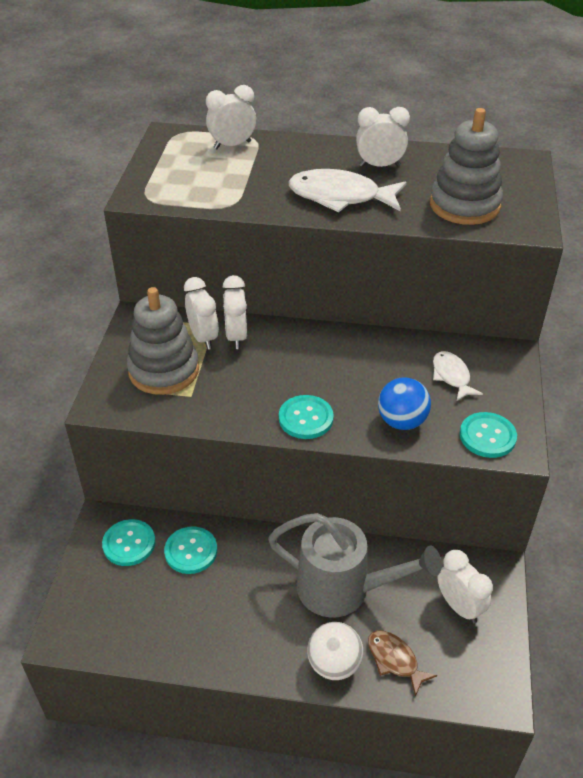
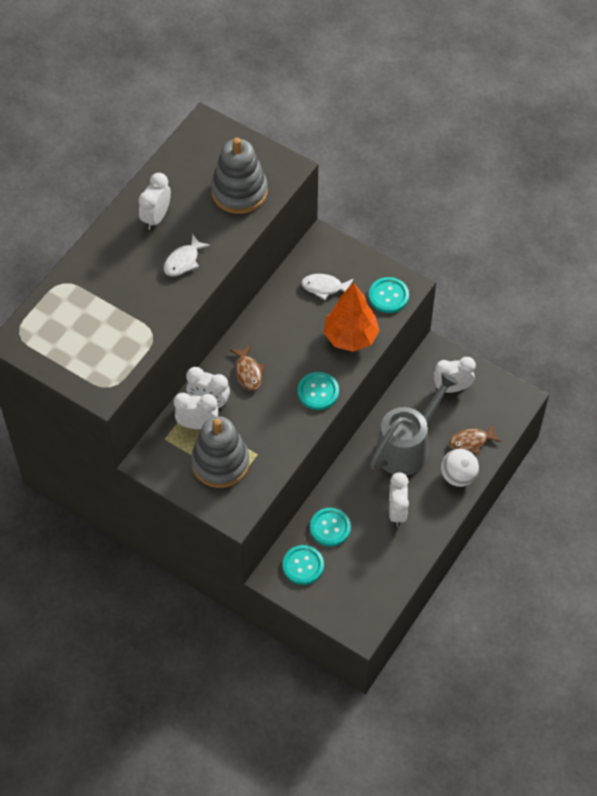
camera: 65 degrees left, 15 degrees up
white clock [206,85,256,149] -> white clock moved to [389,472,409,526]
white fish [289,169,406,212] -> white fish [164,234,210,276], size x0.57
blue ball [378,377,431,430] -> orange tree [324,282,380,352]
none -> brown fish [230,345,265,391]

